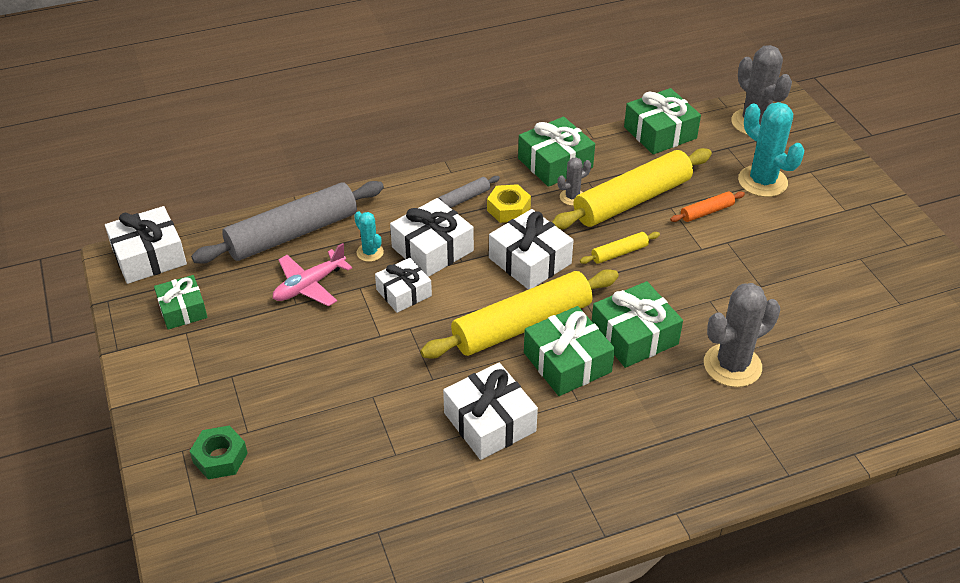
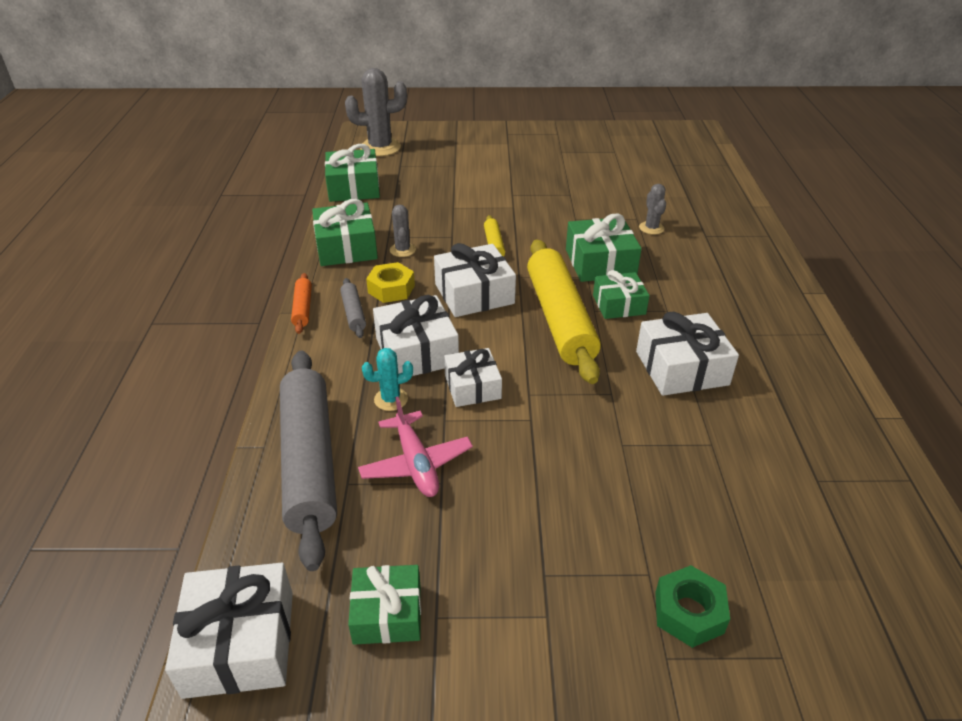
camera: 70 degrees left, 5 degrees down
green gift [524,306,615,396] -> green gift [593,270,650,319], size x0.66
yellow rolling pin [552,148,712,230] -> none
orange rolling pin [670,191,745,222] -> orange rolling pin moved to [291,273,312,334]
grey cactus [704,283,780,387] -> grey cactus [639,184,666,235], size x0.52
turquoise cactus [738,102,804,197] -> none

